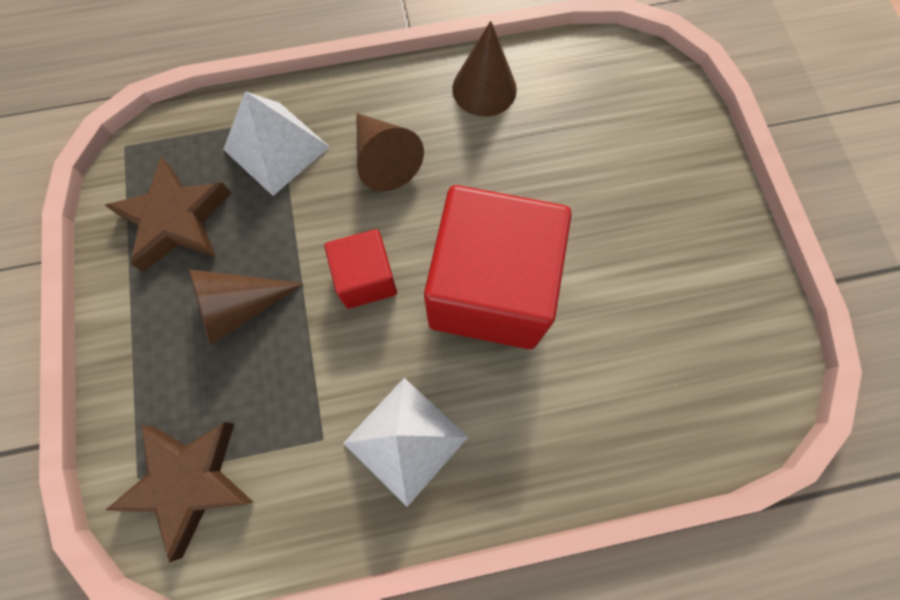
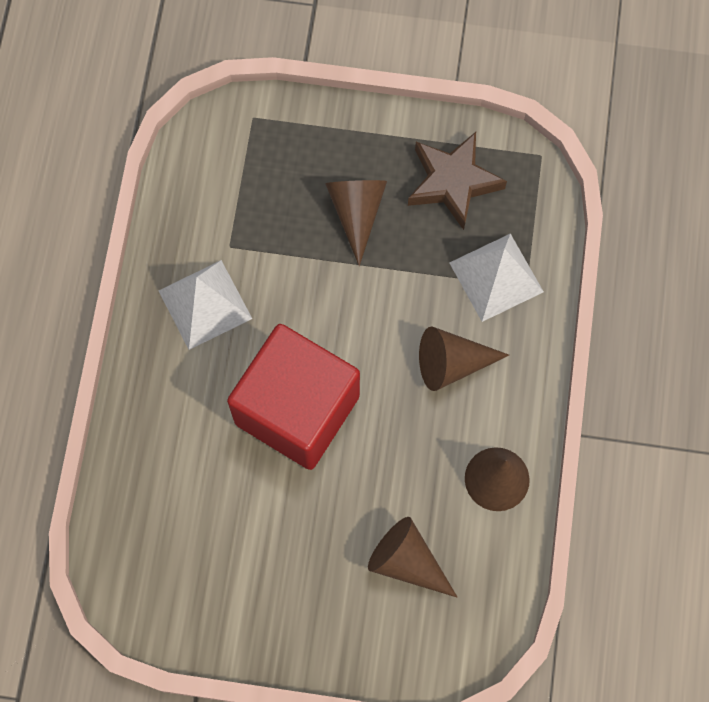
camera: 110 degrees right, 0 degrees up
brown star [106,422,253,563] -> none
red cube [324,229,397,309] -> none
none -> brown cone [368,517,457,597]

